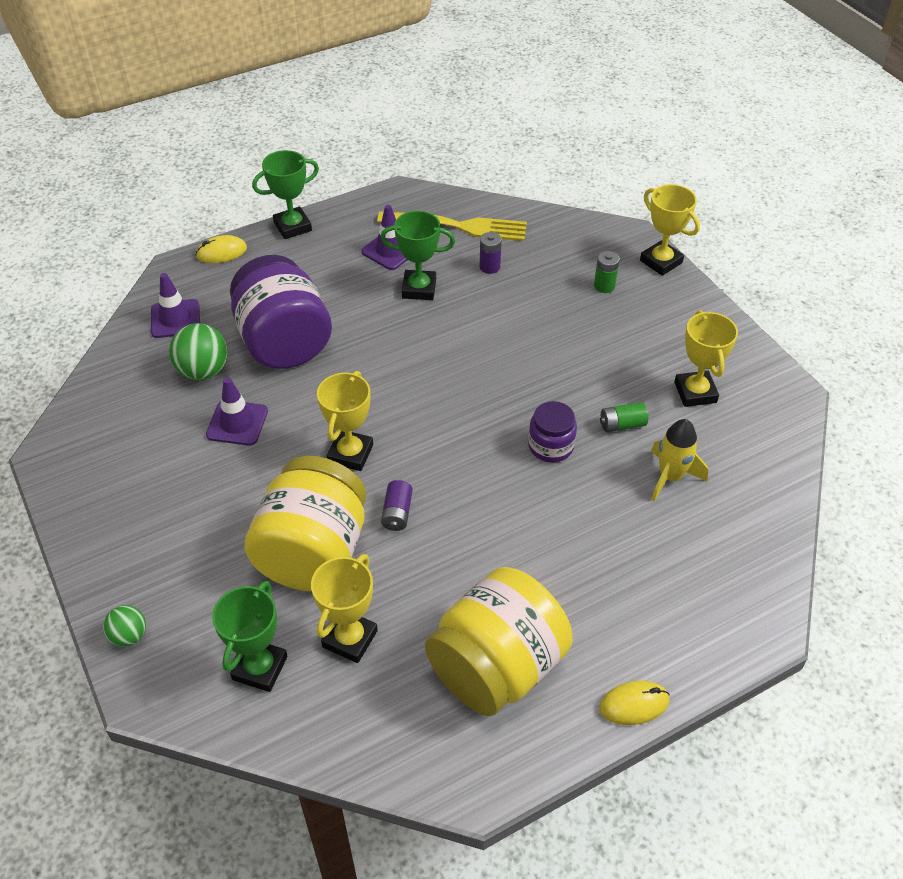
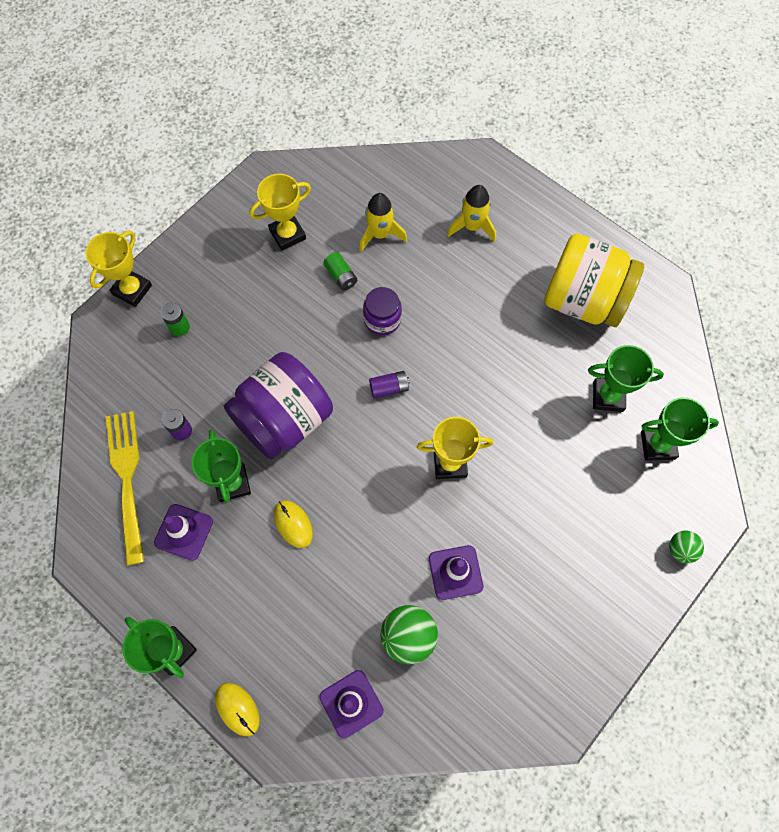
camera: 110 degrees left, 20 degrees up
purple jar [230,255,332,369] -> purple jar moved to [224,352,333,460]
yellow jar [244,456,366,591] -> none
yellow trophy [311,554,378,663] -> green trophy [588,345,664,412]
purple battery [381,480,413,531] -> purple battery moved to [369,371,410,399]
yellow mouse [599,681,670,725] -> yellow mouse moved to [274,500,313,548]
none -> yellow rocket [447,185,496,242]

